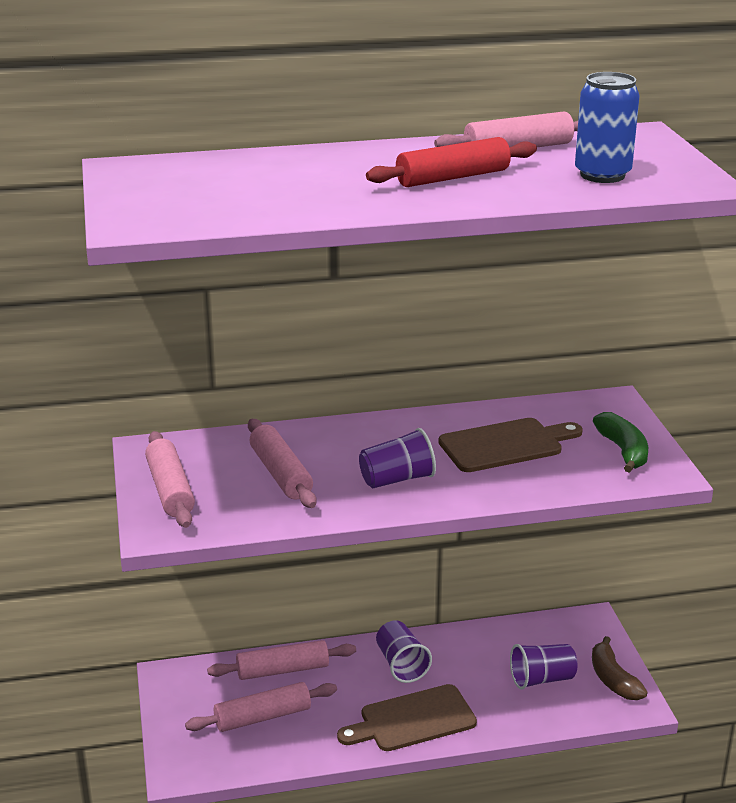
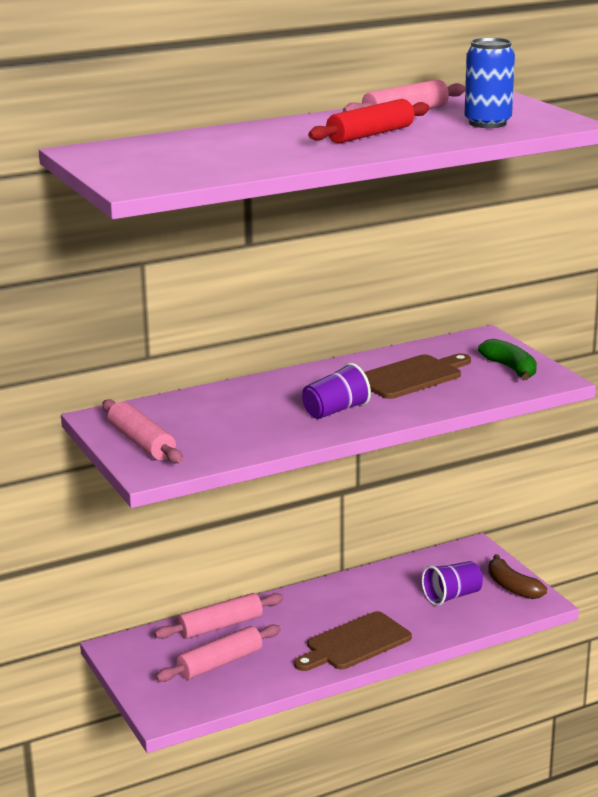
camera: 15 degrees left, 5 degrees down
pink rolling pin [248,419,316,508] -> none
purple cup [376,620,432,683] -> none

